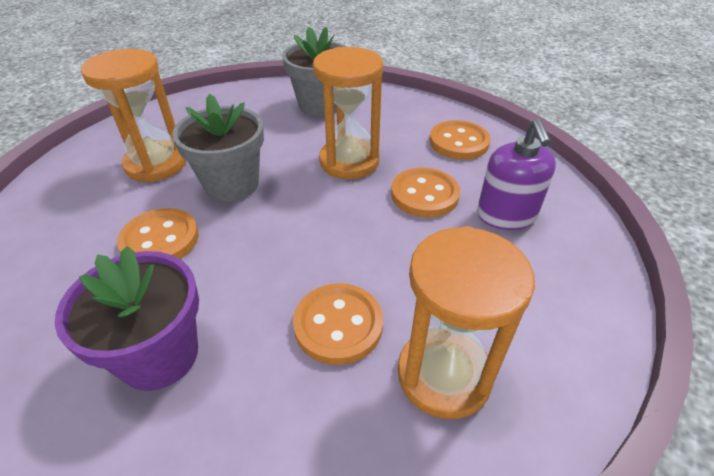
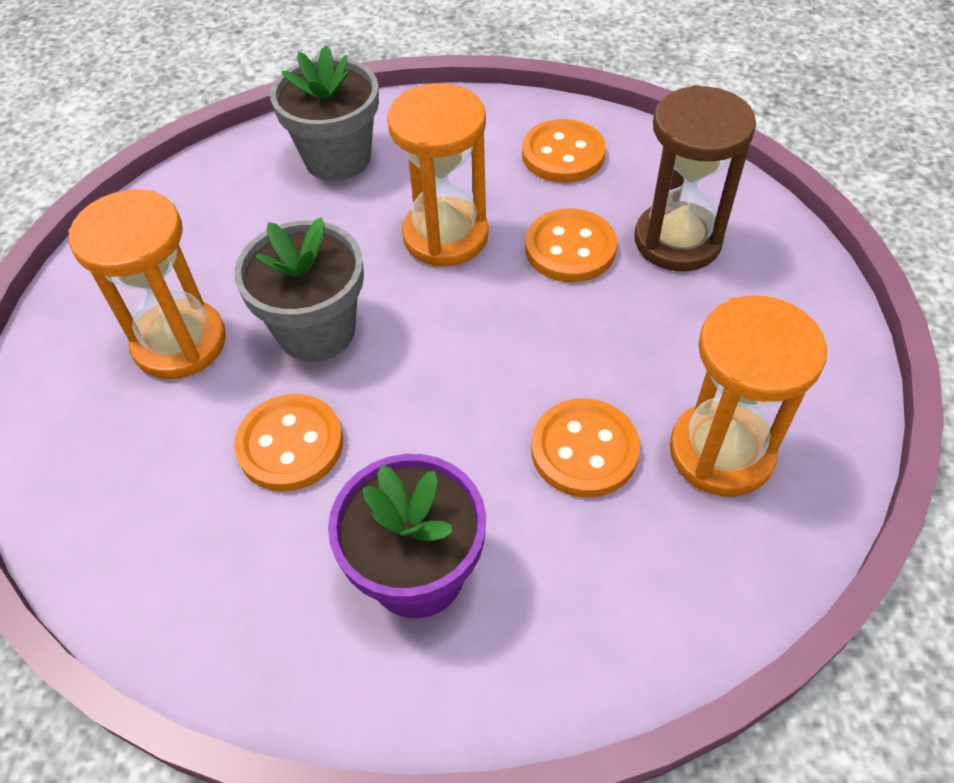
camera: 25 degrees left, 10 degrees up
purple soap dispenser [477,118,556,230] -> brown hourglass [634,85,756,271]

